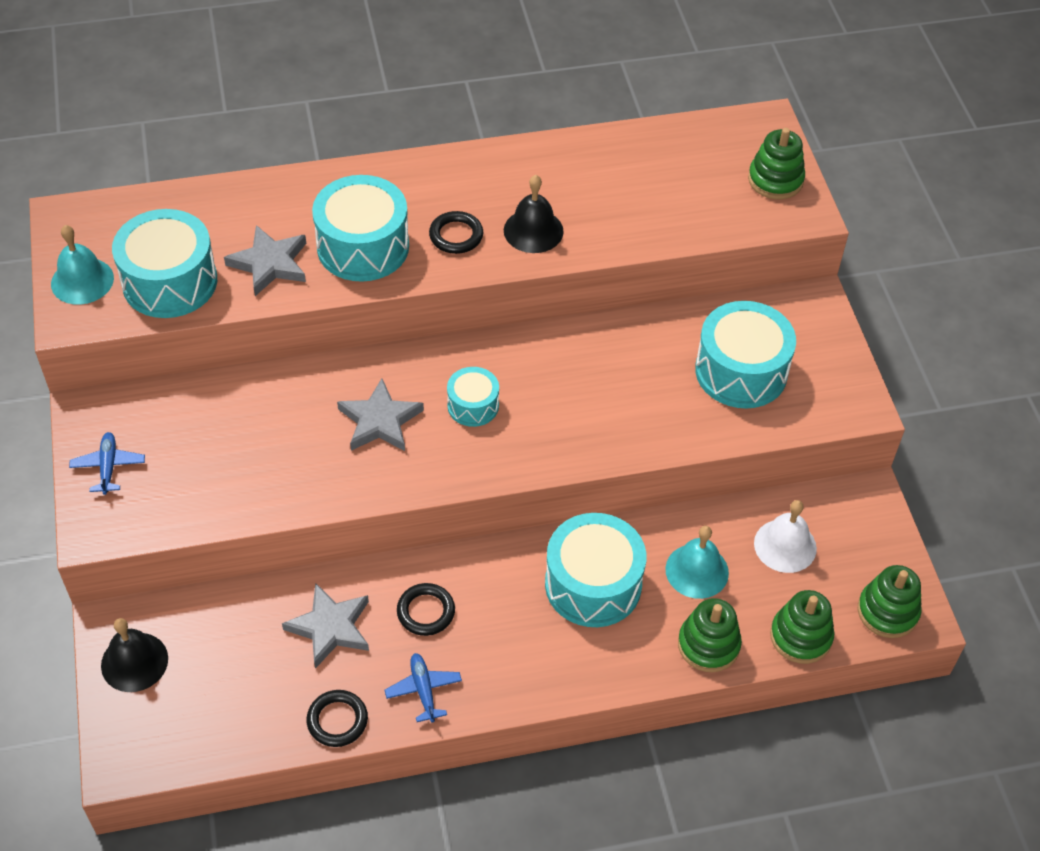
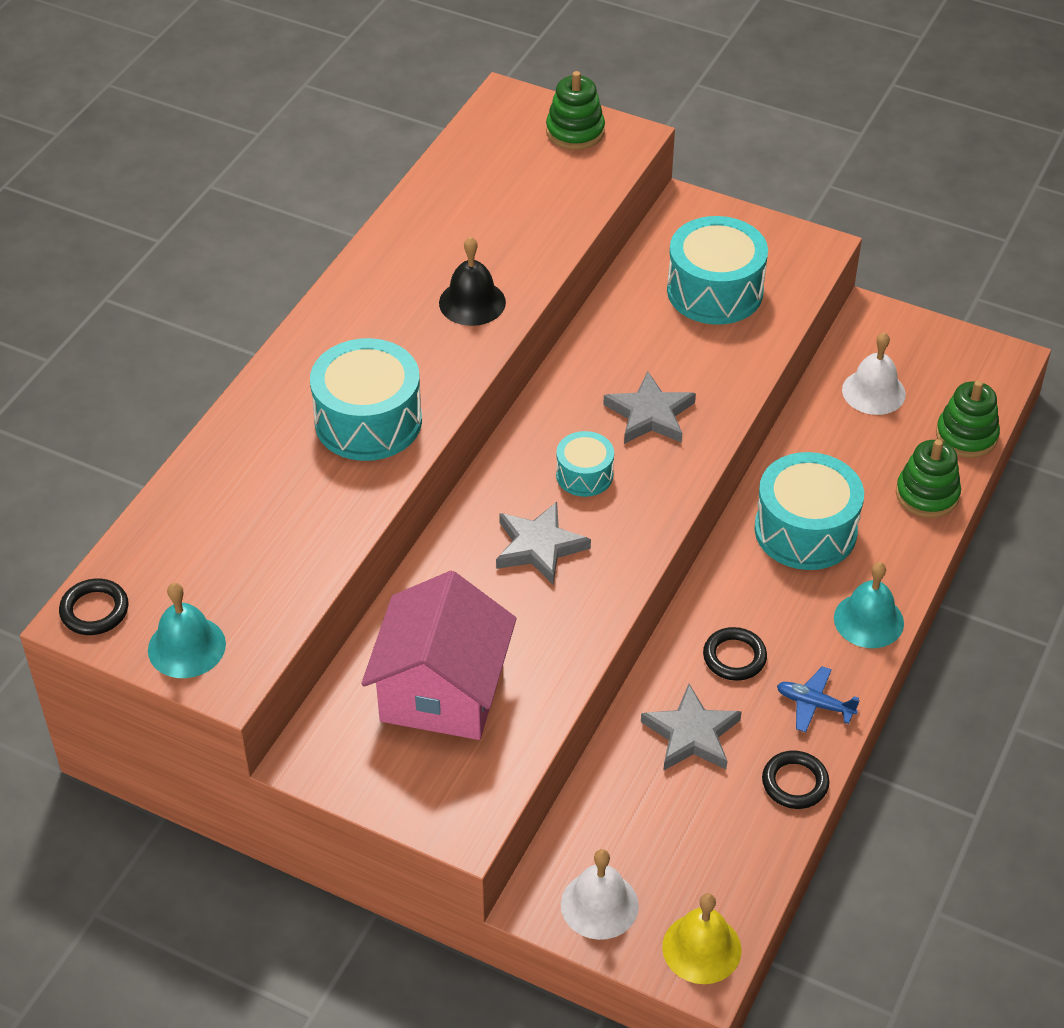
camera: 50 degrees left, 5 degrees down
blue plane [69,432,145,495] -> none
black bell [101,618,168,692] -> white bell [561,849,639,940]
turquoise drum [112,209,217,318] -> none
grey star [224,225,306,296] -> grey star moved to [603,371,696,444]
black ring [429,211,483,254] -> black ring moved to [59,579,129,635]
turquoise bell [665,526,729,599] -> turquoise bell moved to [834,562,904,648]
green stacking toy [858,565,922,638] -> none
none -> pink house [361,571,517,740]
none -> yellow bell [662,893,742,984]

